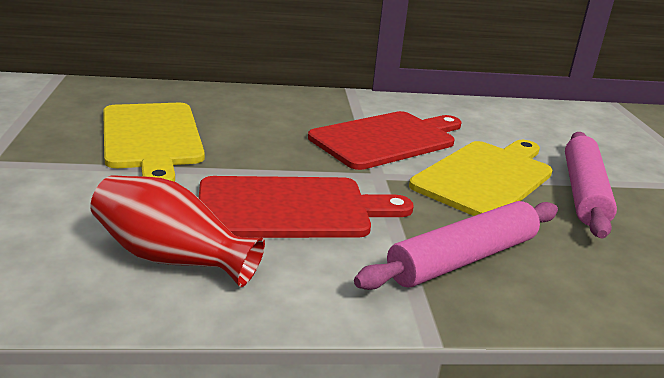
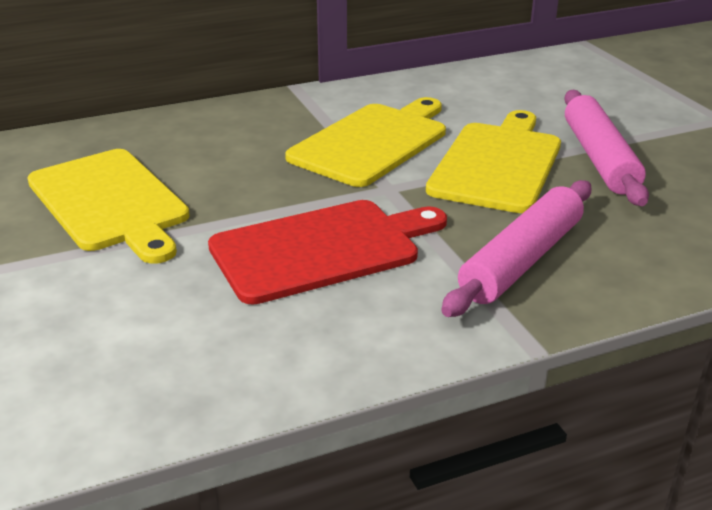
camera: 15 degrees left, 5 degrees up
red vase [90,175,265,287] -> none
red cutting board [308,111,461,170] -> yellow cutting board [285,97,446,187]

